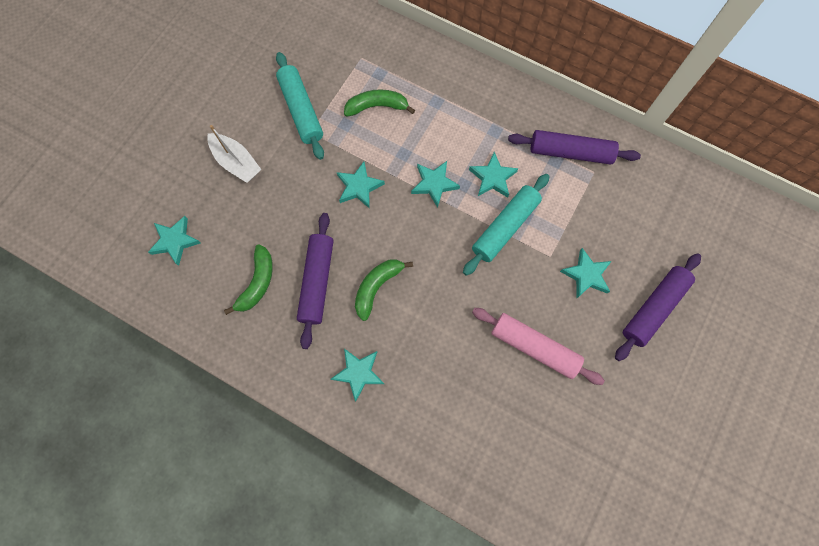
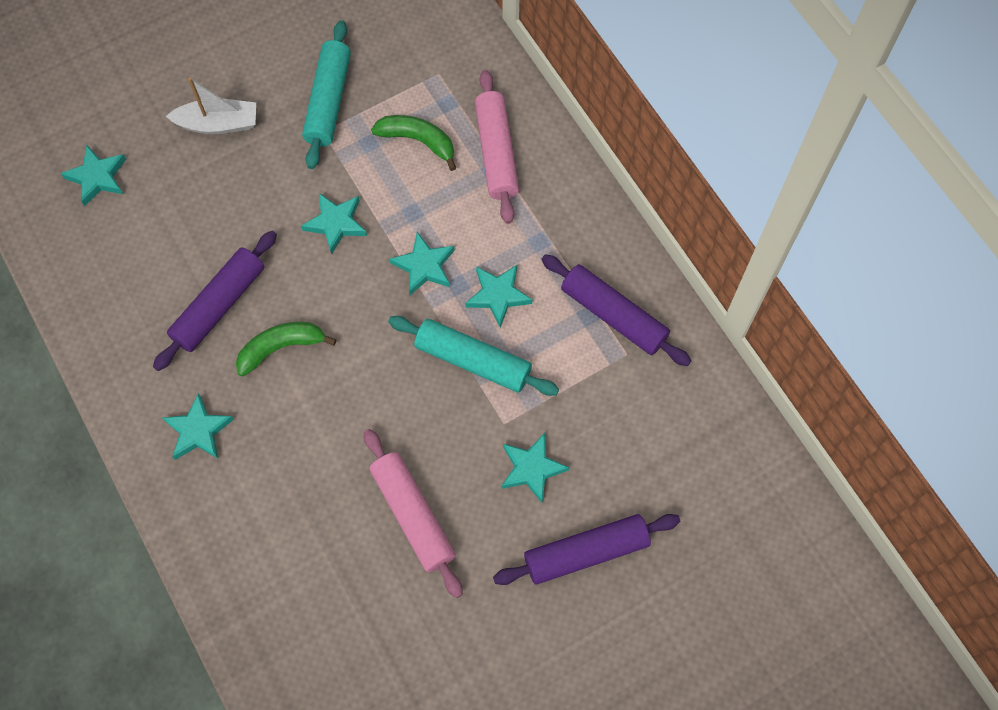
camera: 30 degrees right, 5 degrees down
white boat [207,125,262,183] -> white boat turned 75 degrees counterclockwise [166,78,256,134]
green banana [224,244,273,315] -> none
turquoise rolling pin [463,174,550,276] -> turquoise rolling pin turned 45 degrees clockwise [388,316,559,396]
none -> pink rolling pin [475,70,519,224]

